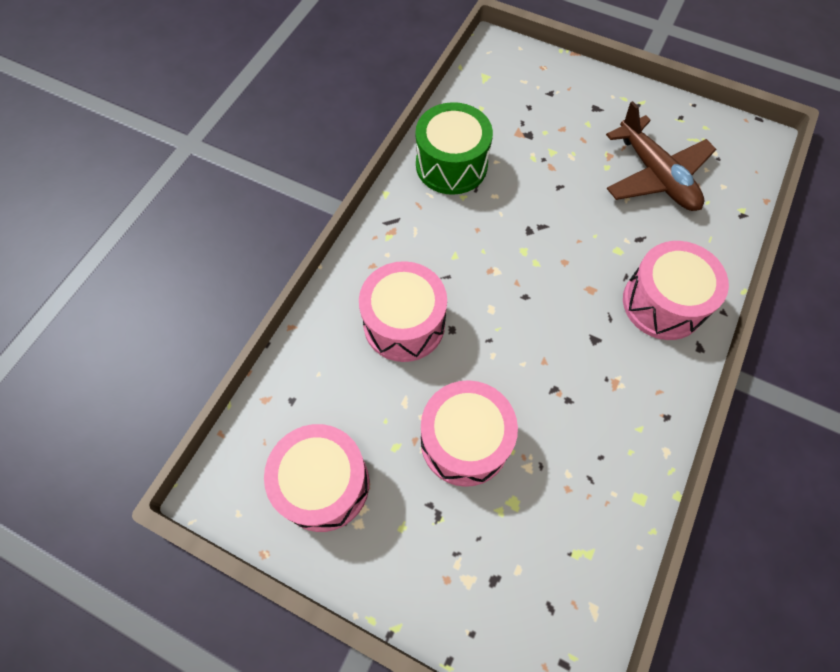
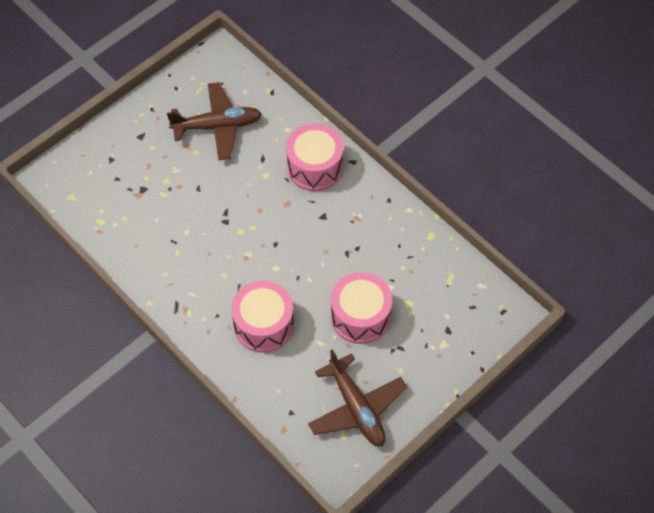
camera: 70 degrees left, 5 degrees down
pink drum [264,424,369,532] -> brown plane [308,349,407,446]
green drum [416,102,493,195] -> none

